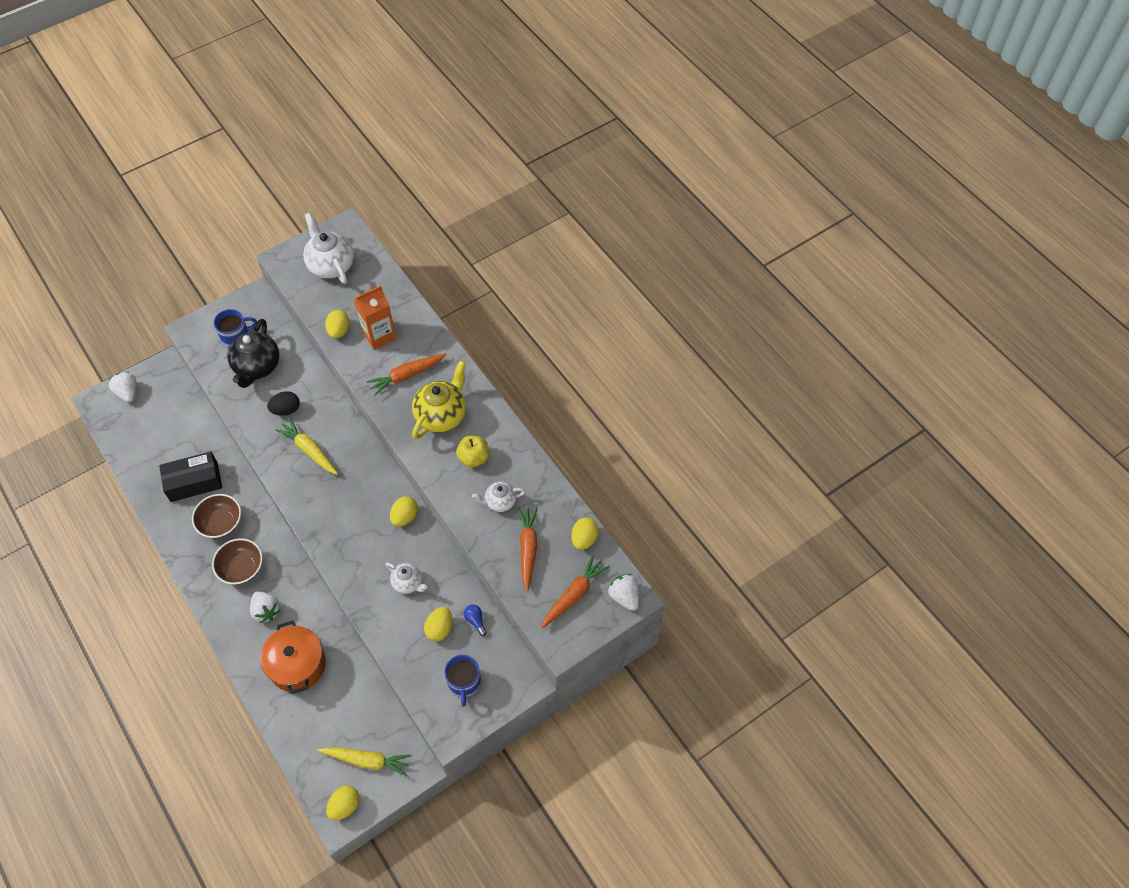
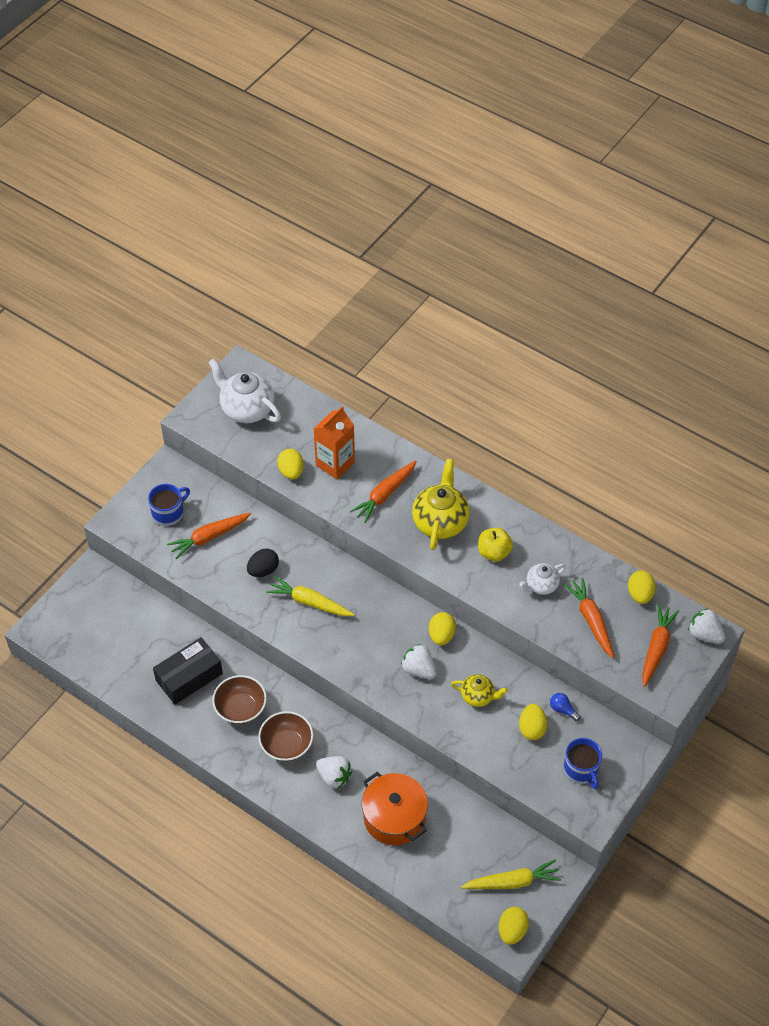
camera: 20 degrees left, 5 degrees down
white strawberry [109,372,137,403] -> white strawberry moved to [401,644,436,679]
black teapot [227,319,279,388] -> orange carrot [167,512,251,559]
white teapot [385,563,428,594] -> yellow teapot [451,674,508,707]

